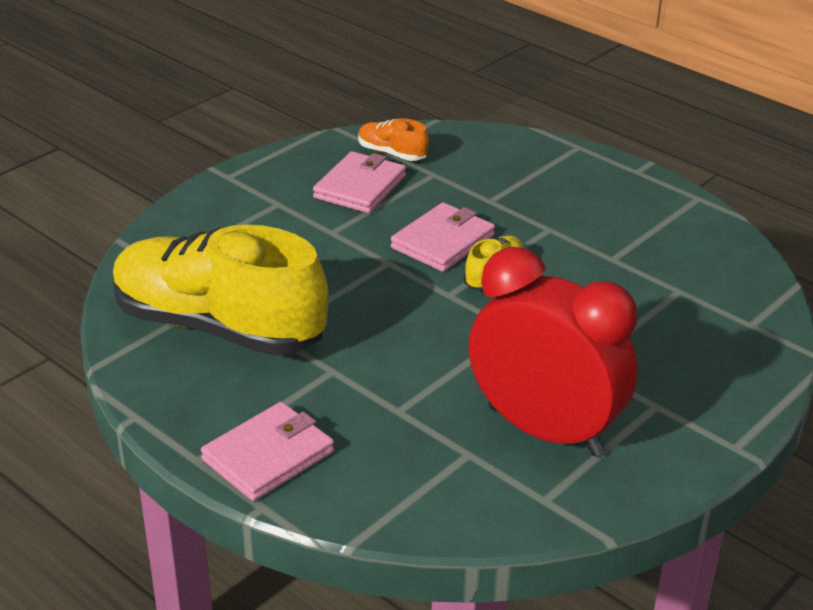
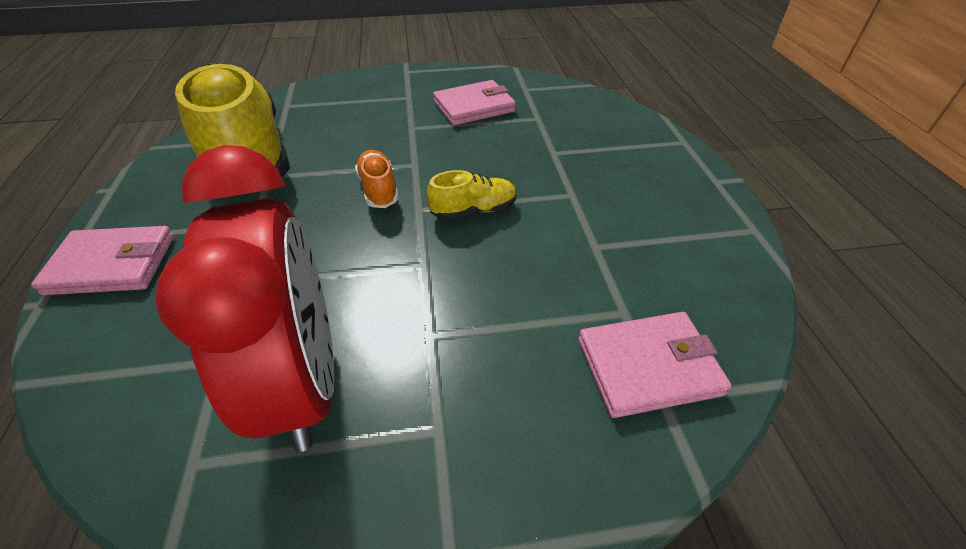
camera: 40 degrees right, 10 degrees up
orange shoe [358,118,429,161] -> orange shoe moved to [355,150,399,208]
pink wallet [391,202,495,272] -> pink wallet moved to [578,312,731,418]

